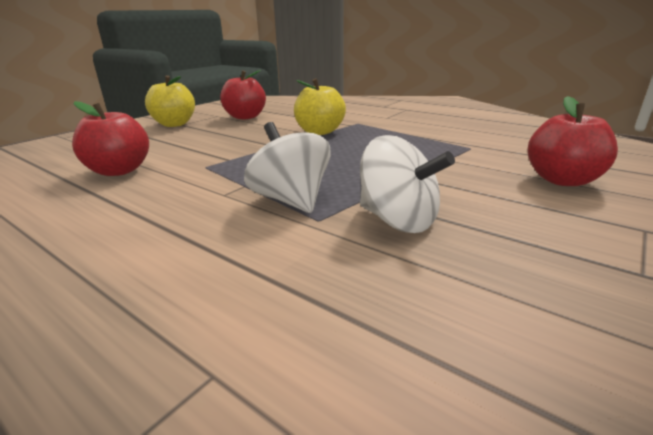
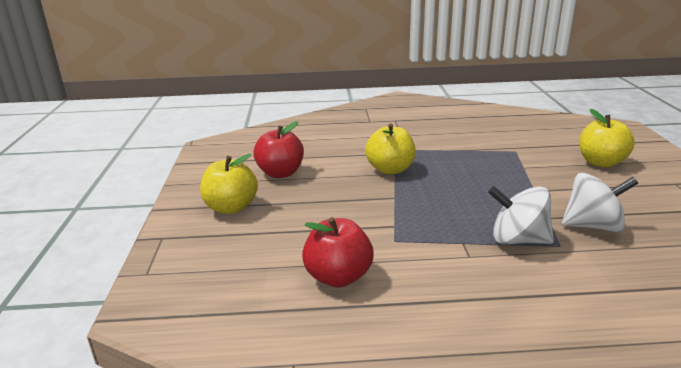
camera: 40 degrees left, 0 degrees up
red apple [528,96,618,186] -> yellow apple [579,109,635,167]

